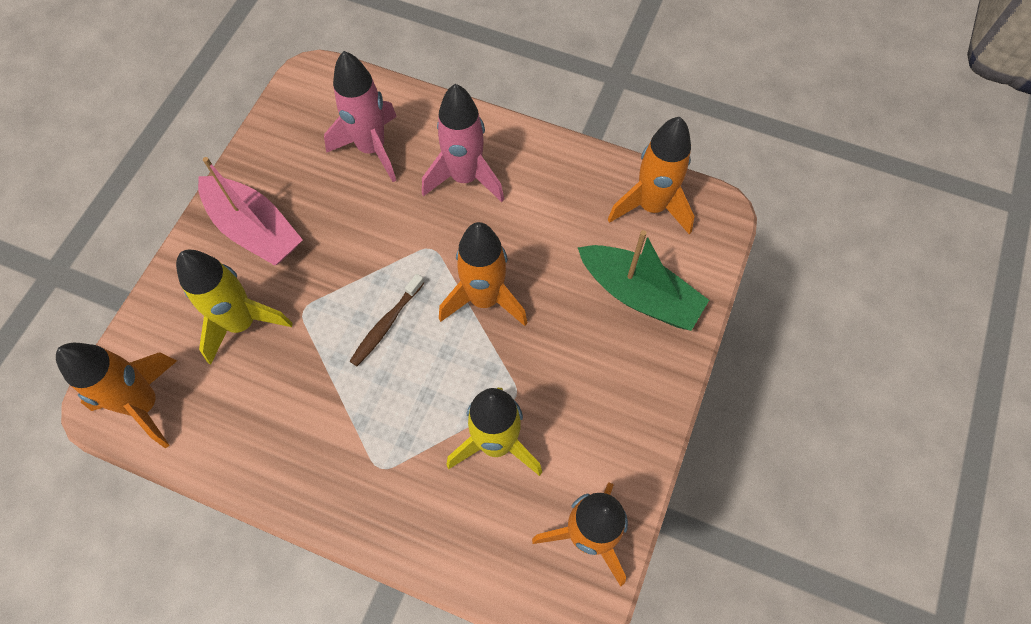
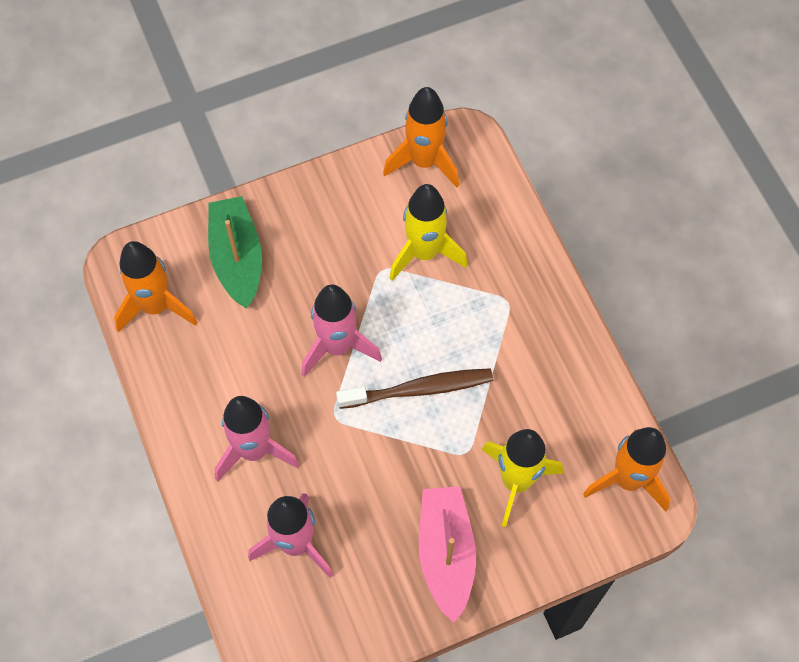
camera: 135 degrees left, 0 degrees up
brown toothbrush [350,274,424,366] -> brown toothbrush [336,368,493,409], size x1.54
orange rocket [439,222,528,326] -> pink rocket [301,284,382,377]

